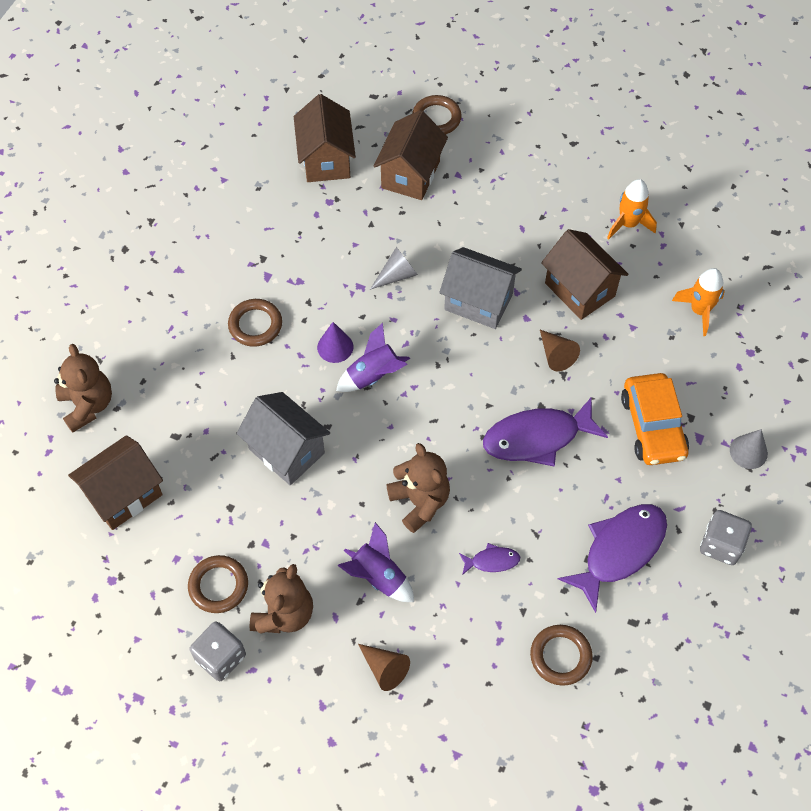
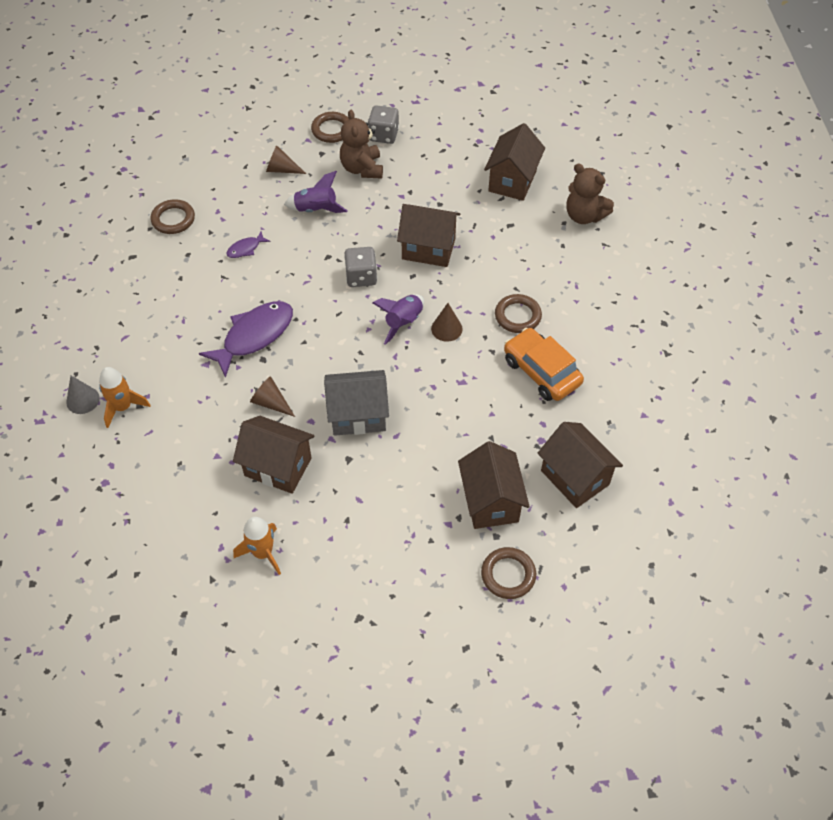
camera: 150 degrees right, 5 degrees down
brown ring [188,555,248,613] -> brown ring moved to [311,112,349,143]
grey house [236,392,330,485] -> brown house [397,204,460,267]
purple cone [317,322,353,363] -> brown cone [431,303,463,342]
grey cone [370,247,418,290] -> none
brown teddy bear [387,443,450,533] -> none
purple fish [558,504,667,613] -> none
orange car [621,373,689,465] -> orange car moved to [504,328,584,401]
orange rocket [672,268,725,336] -> orange rocket moved to [99,367,150,428]
grey dice [700,510,752,565] -> grey dice moved to [344,247,377,287]

